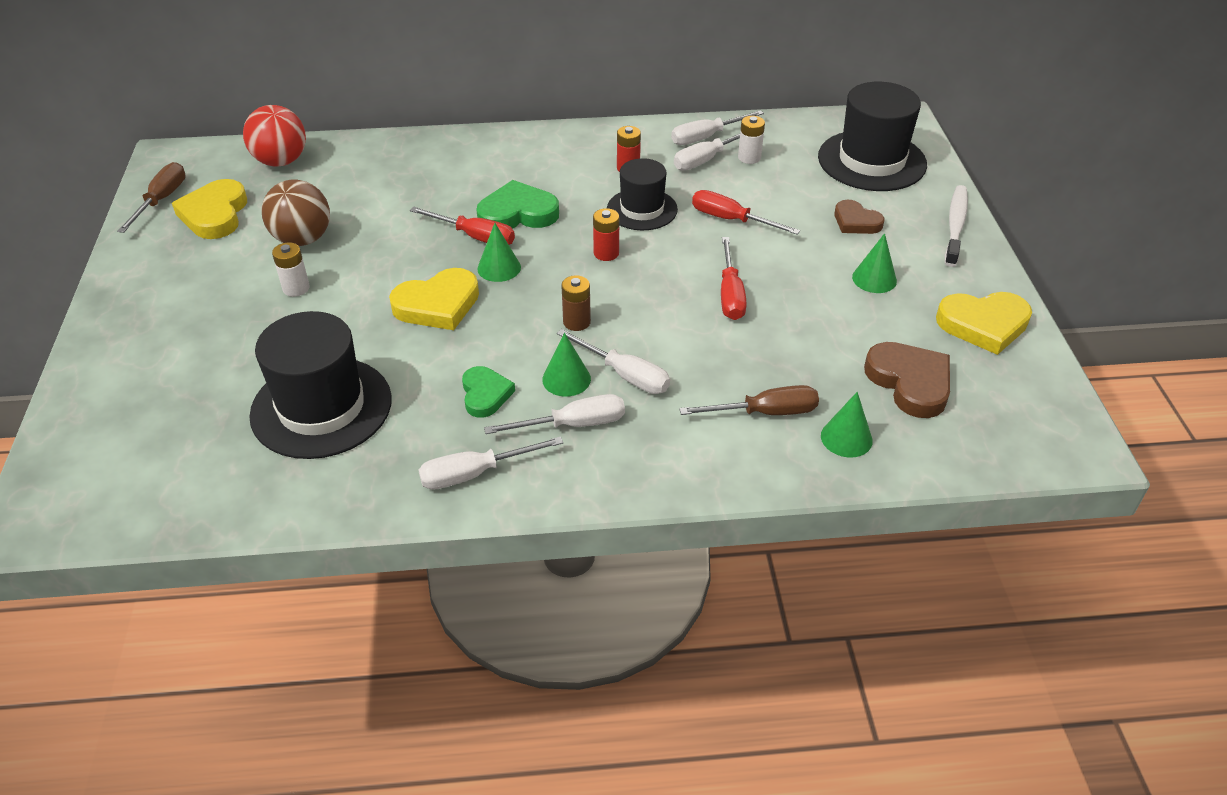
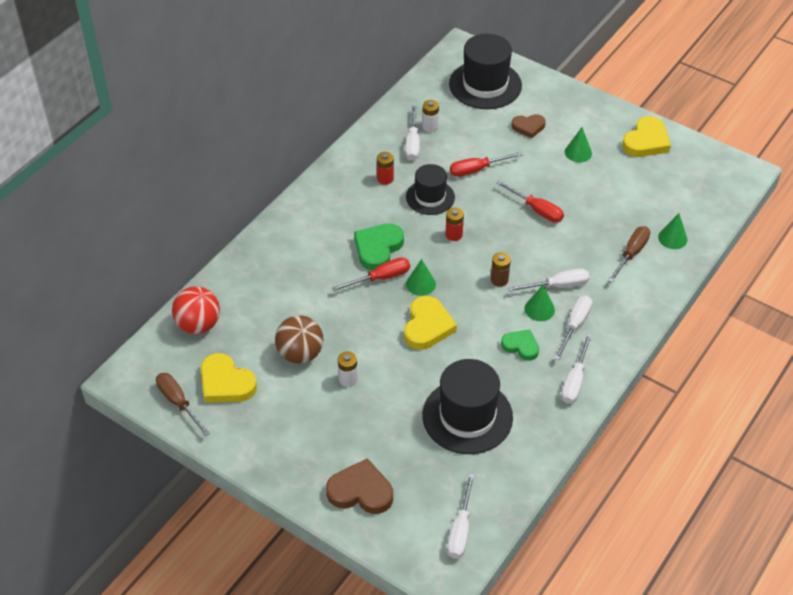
camera: 50 degrees left, 5 degrees up
white screwdriver [671,110,764,145] -> white screwdriver moved to [447,474,475,559]
brown heart [864,342,950,418] -> brown heart moved to [326,458,393,514]
white toothbrush [945,185,968,267] -> none

